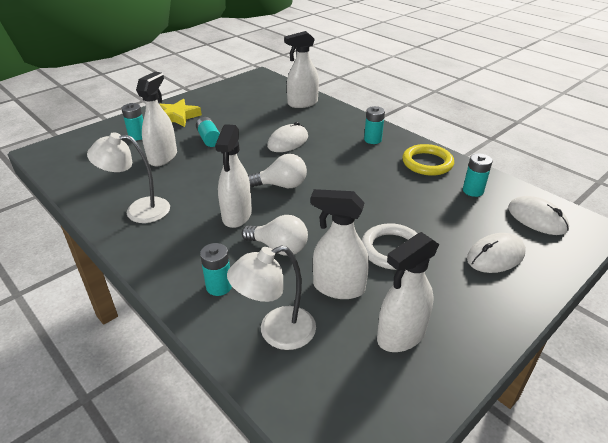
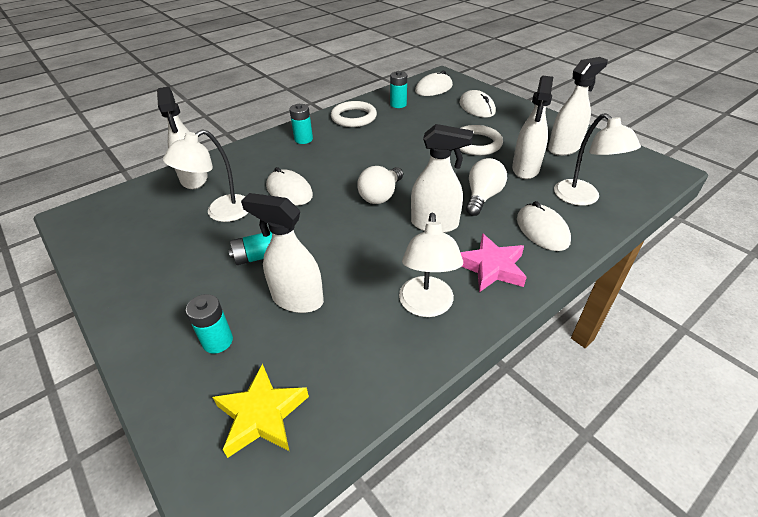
camera: 85 degrees left, 5 degrees up
yellow star [159,99,202,127] -> yellow star moved to [212,363,309,458]
turquoise battery [200,243,232,296] -> white mouse [517,201,571,251]
white light bulb [248,154,307,188] -> white light bulb turned 150 degrees counterclockwise [357,166,403,204]
white spray bottle [377,232,439,352] -> white spray bottle turned 90 degrees counterclockwise [548,57,608,156]
yellow ring [402,144,454,176] -> white ring [331,101,377,127]
none -> white lamp [163,129,249,222]
none -> pink star [460,233,527,292]

